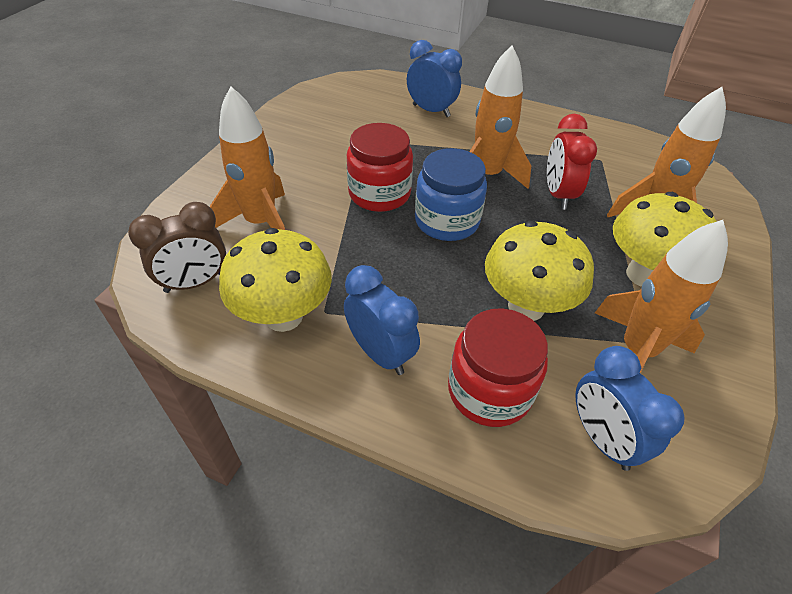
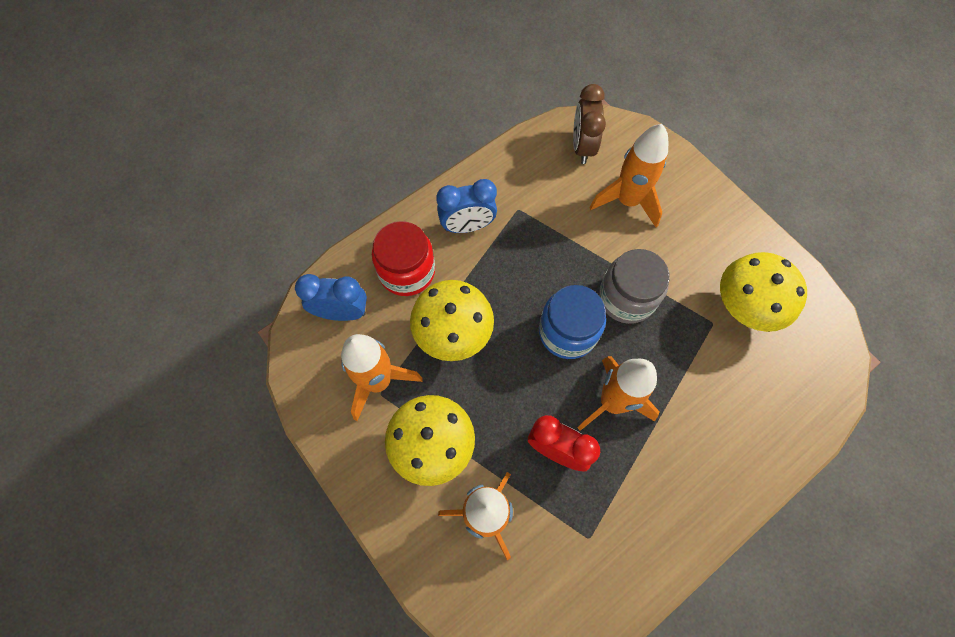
camera: 120 degrees right, 20 degrees up
yellow mushroom [219,228,332,332] -> yellow mushroom moved to [720,252,807,332]
red jar [347,123,413,212] -> grey jar [599,249,670,324]
blue clock [407,40,462,117] -> none

